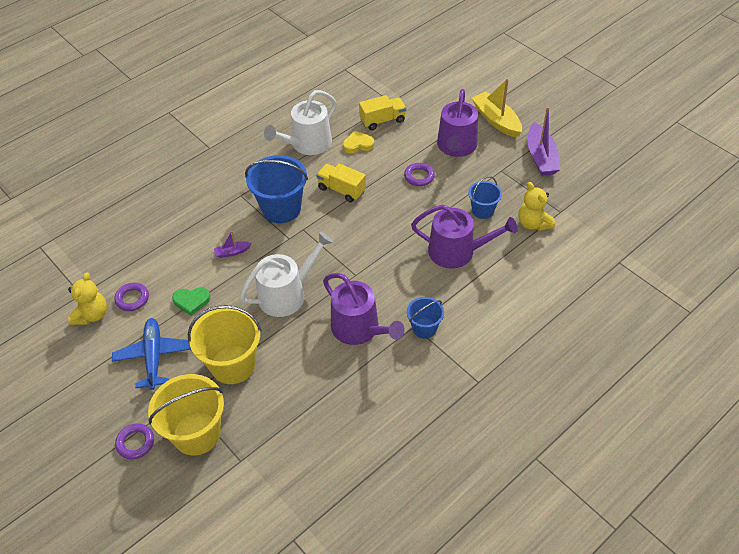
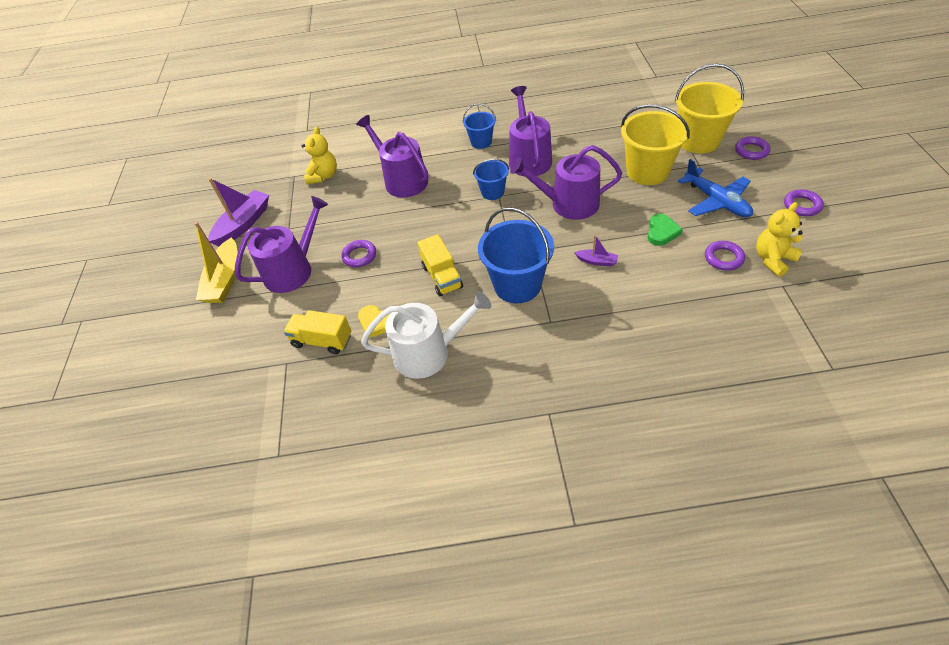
camera: 140 degrees left, 0 degrees up
blue plane [112,318,191,390] -> blue plane turned 60 degrees counterclockwise [678,159,753,217]
green heart [172,287,210,316] -> green heart turned 75 degrees clockwise [648,214,683,246]
white watering can [240,232,333,317] -> purple watering can [510,145,622,220]
blue bucket [468,176,502,219] -> blue bucket moved to [473,159,509,200]
none -> purple ring [784,189,824,216]

